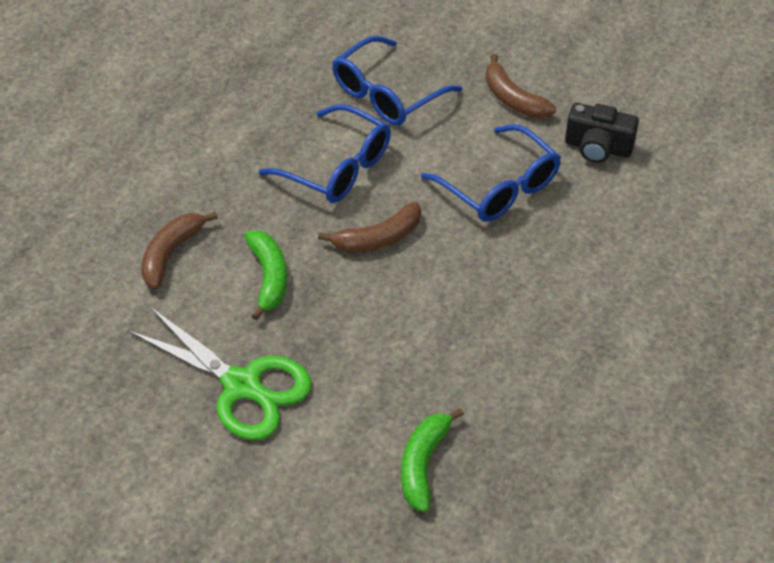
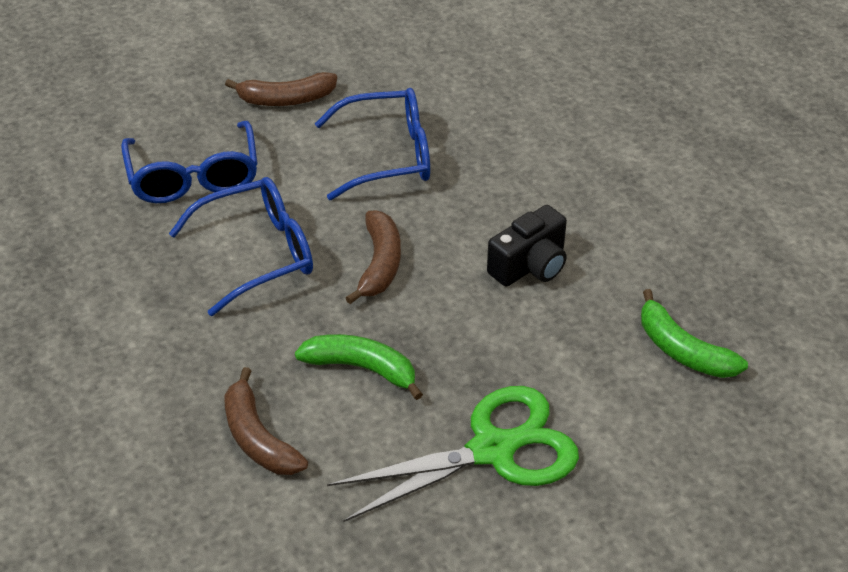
camera: 60 degrees left, 5 degrees down
black camera [565,103,639,163] -> black camera moved to [487,205,567,287]

